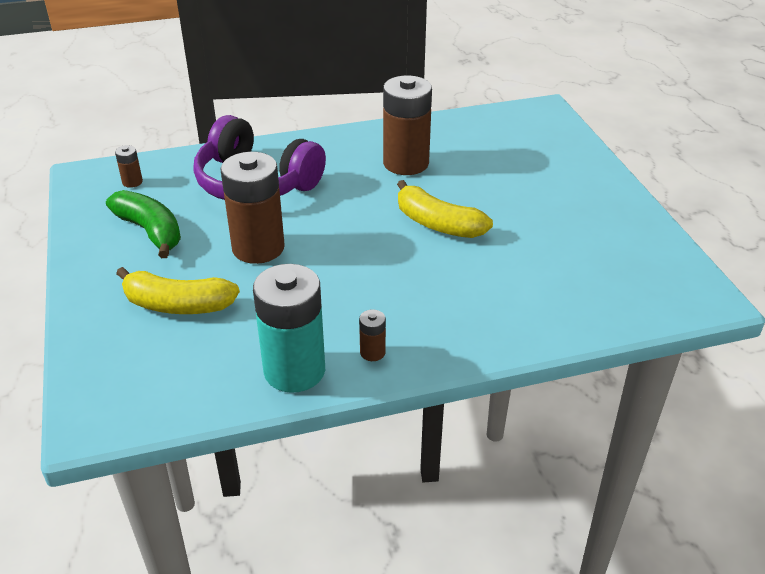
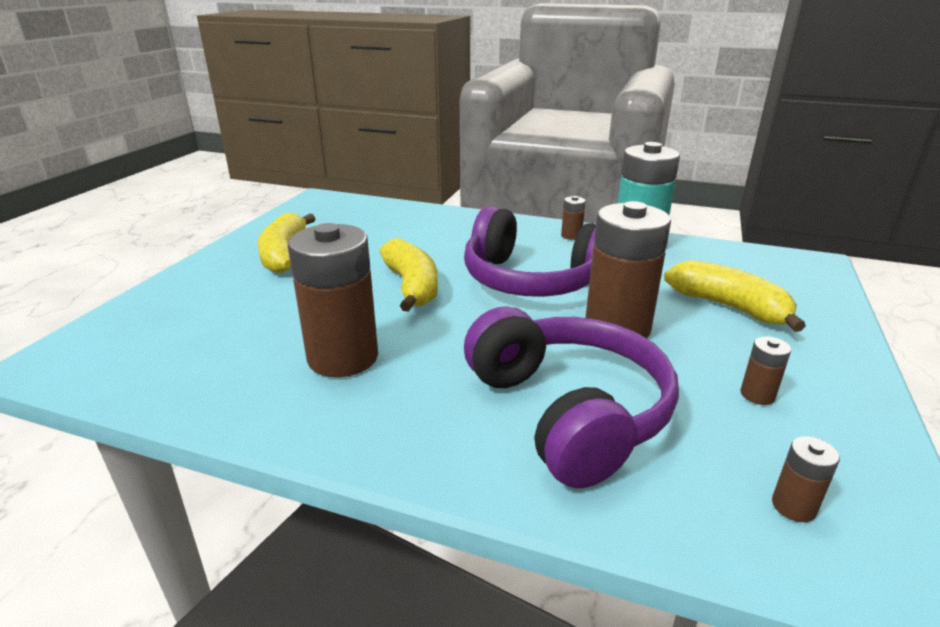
camera: 145 degrees left, 10 degrees down
green banana [106,190,181,258] -> brown battery [741,336,791,405]
none -> yellow banana [258,213,315,273]
none -> purple headphones [464,206,596,297]

